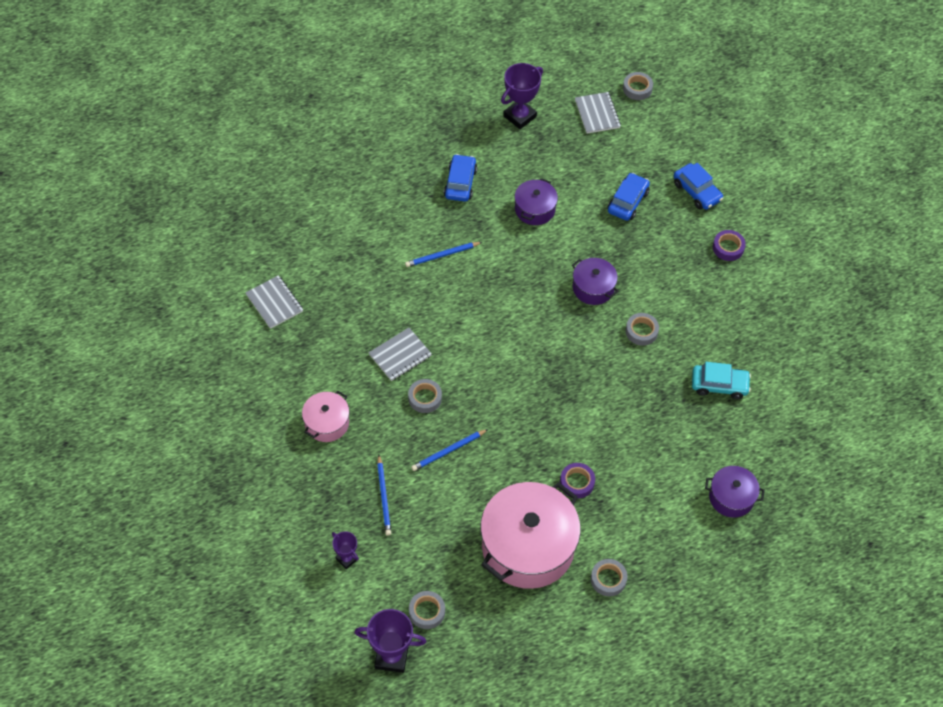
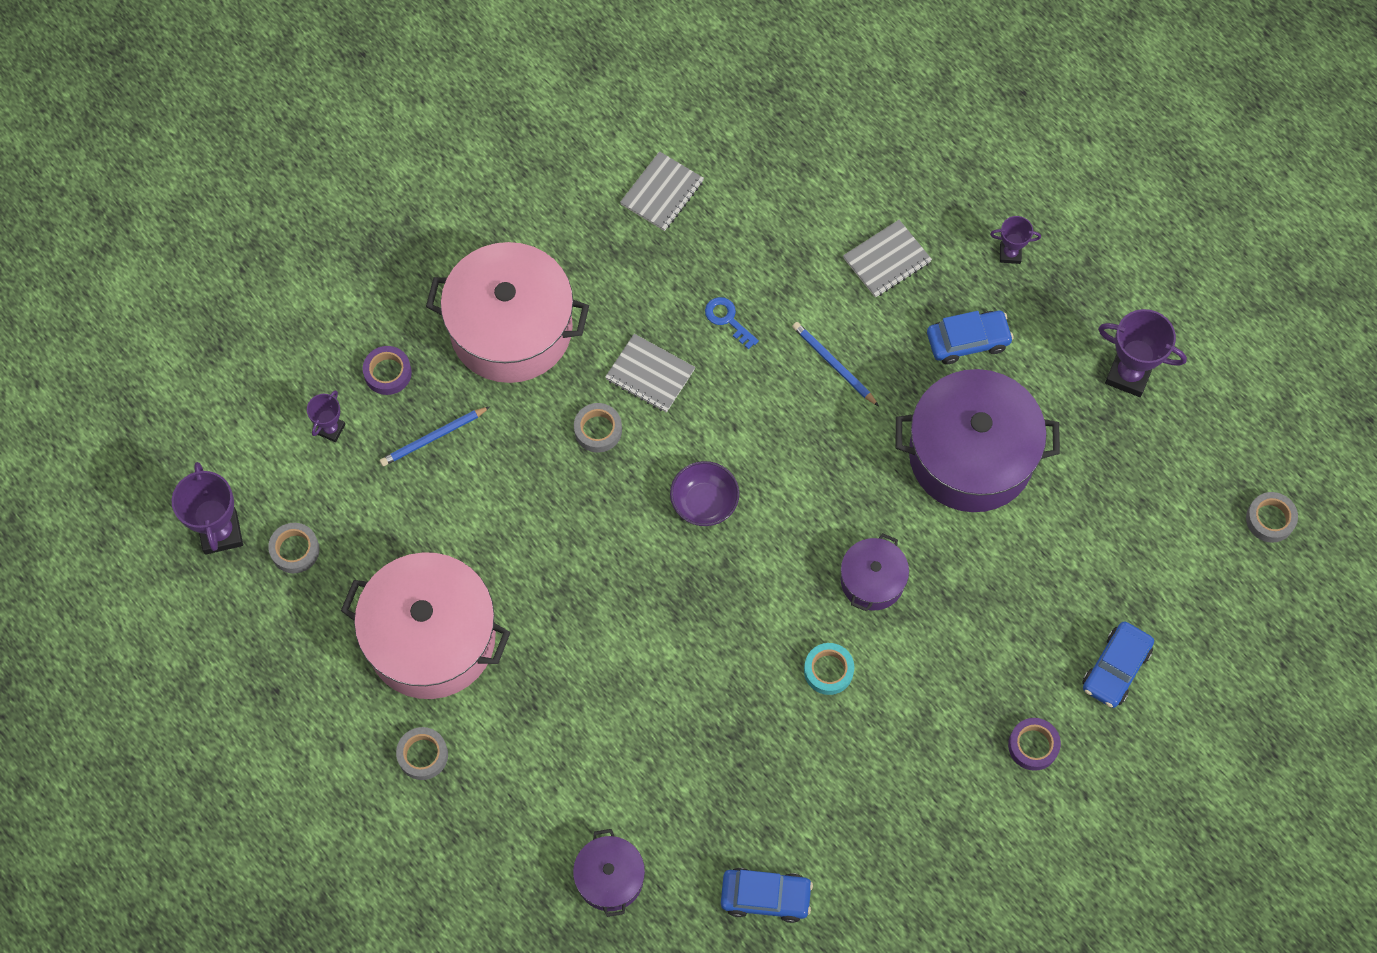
camera: 70 degrees right, 10 degrees up
pink pot [302,391,349,442] -> pink pot [426,242,589,383], size x2.00
blue pencil [411,429,488,471] -> none
purple pot [514,178,558,225] -> purple pot [896,369,1060,512], size x2.00
purple tape [560,463,595,498] -> purple tape moved to [363,346,412,395]
grey notebook [575,92,621,134] -> grey notebook moved to [843,220,932,298]
blue car [607,173,650,221] -> blue car moved to [721,868,813,923]
grey tape [626,313,659,346] -> turquoise tape [804,643,854,695]
turquoise car [692,362,751,399] -> none
none -> purple bowl [670,461,739,526]
none -> blue key [705,297,759,349]
none -> purple trophy [990,216,1041,264]

